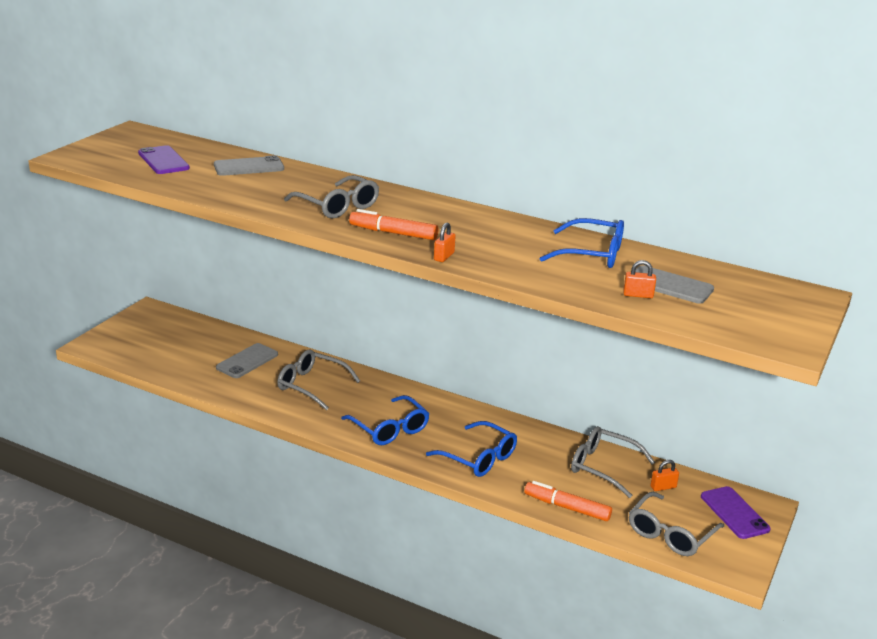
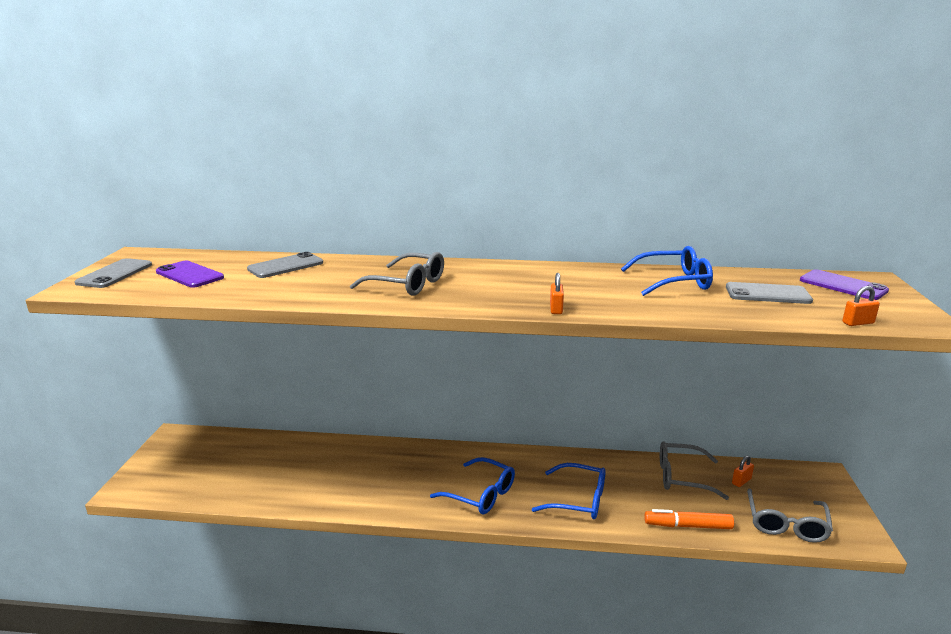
camera: 20 degrees left, 5 degrees down
grey phone [216,343,278,378] -> grey phone moved to [75,258,152,288]
grey glasses [277,350,360,410] -> none
orange marker [349,209,438,240] -> none
orange padlock [623,260,656,298] -> orange padlock moved to [842,286,880,326]
purple phone [701,486,771,539] -> purple phone moved to [800,269,889,300]

